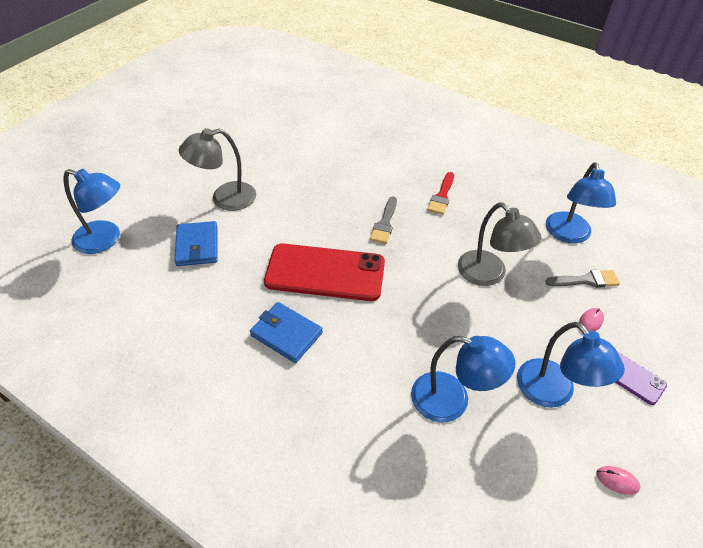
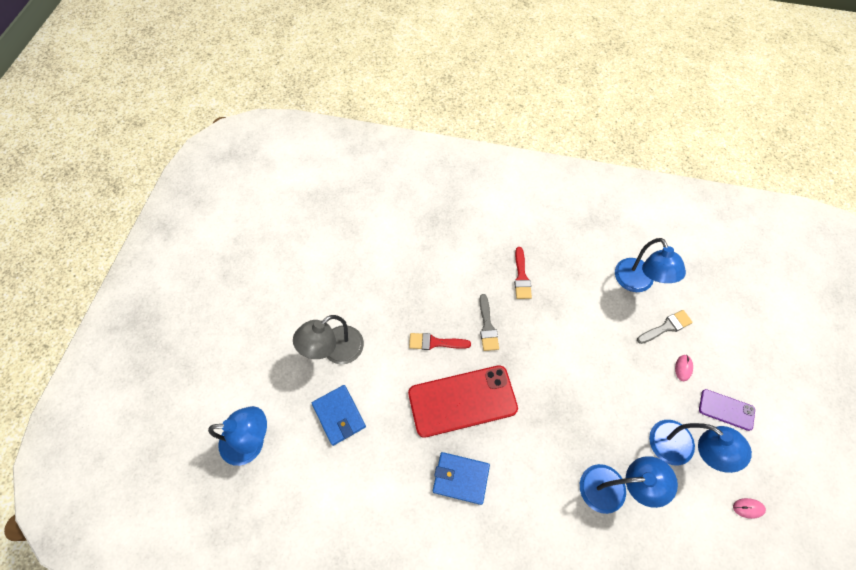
camera: 20 degrees left, 15 degrees up
grey lamp [458,202,542,286] -> none
none -> red brush [409,333,471,350]

